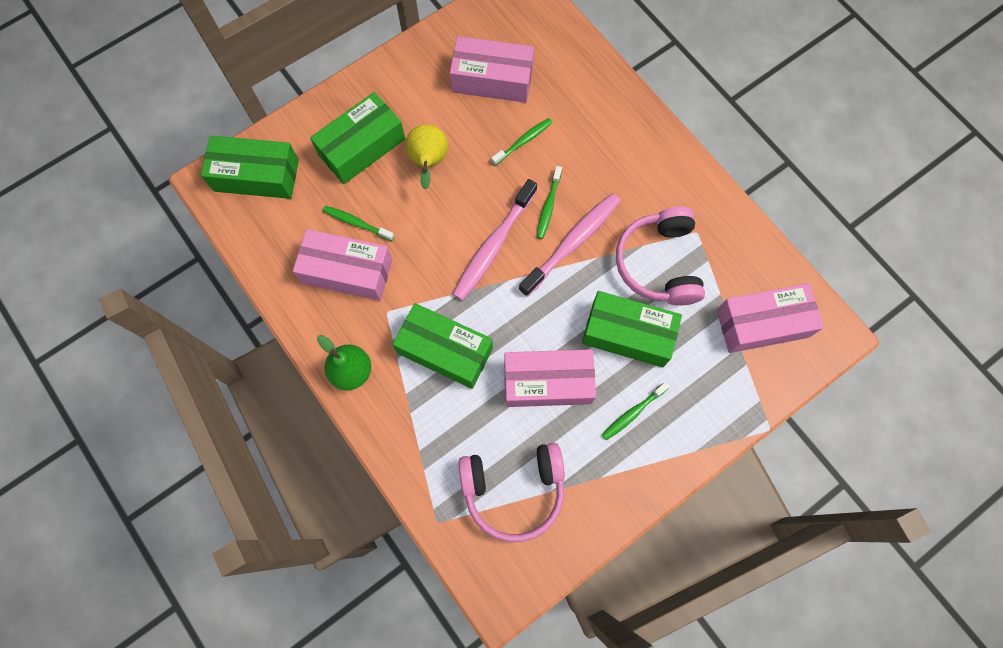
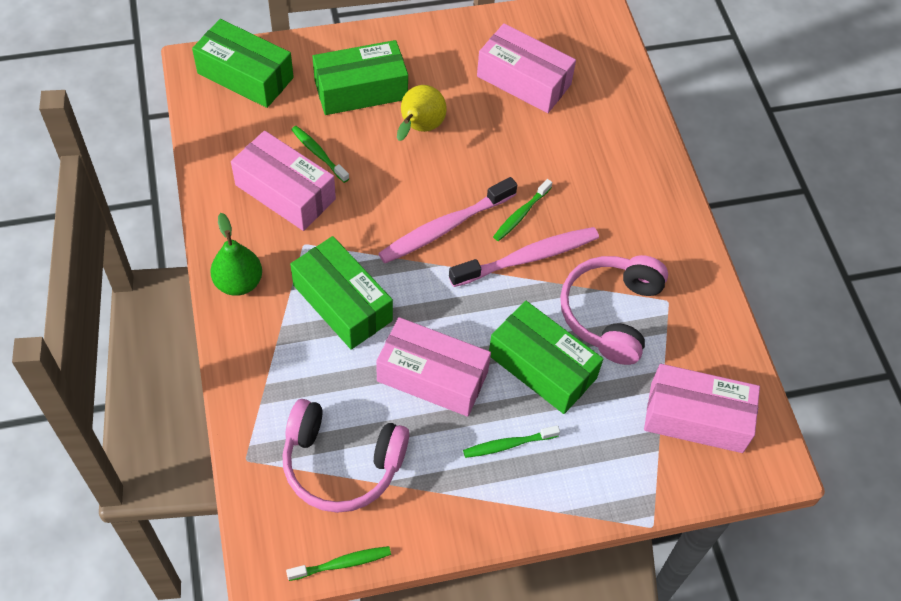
camera: 20 degrees right, 15 degrees down
green toothbrush [491,118,553,166] -> green toothbrush moved to [286,546,391,581]

